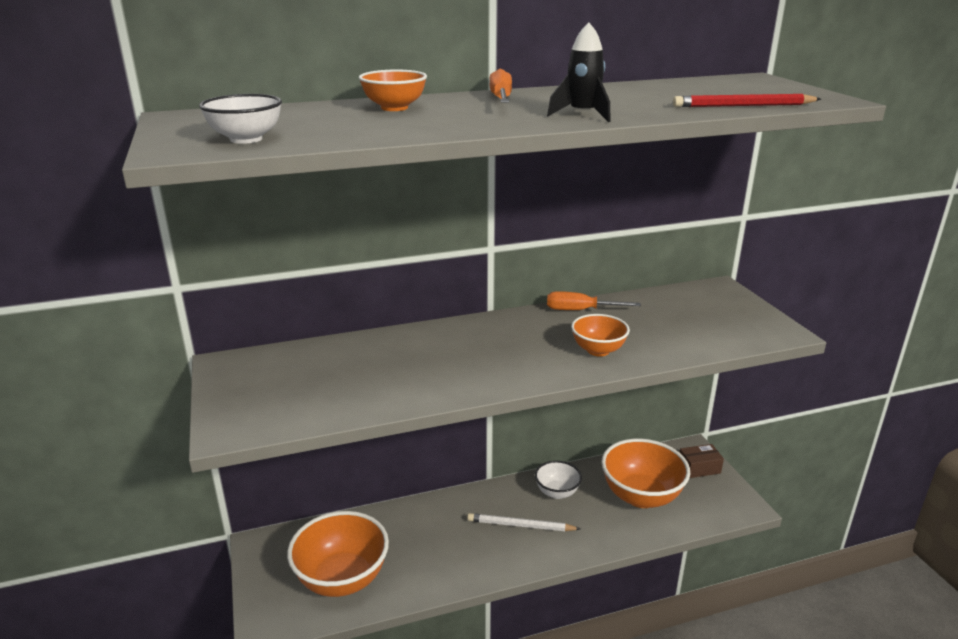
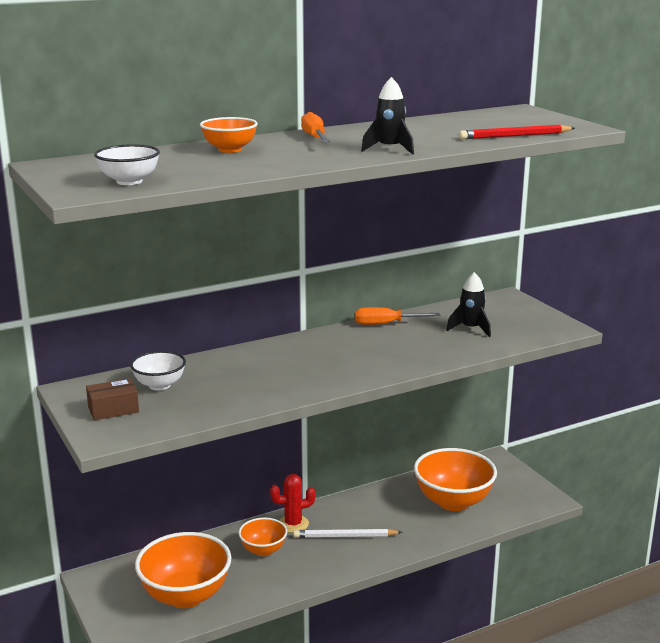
camera: 10 degrees left, 5 degrees down
white bowl [535,461,582,499] -> white bowl moved to [130,351,186,391]
orange bowl [571,314,630,356] -> orange bowl moved to [239,517,287,556]
brown box [679,444,724,478] -> brown box moved to [86,378,139,420]
none -> red cactus [270,474,316,533]
none -> black rocket [446,272,491,337]

